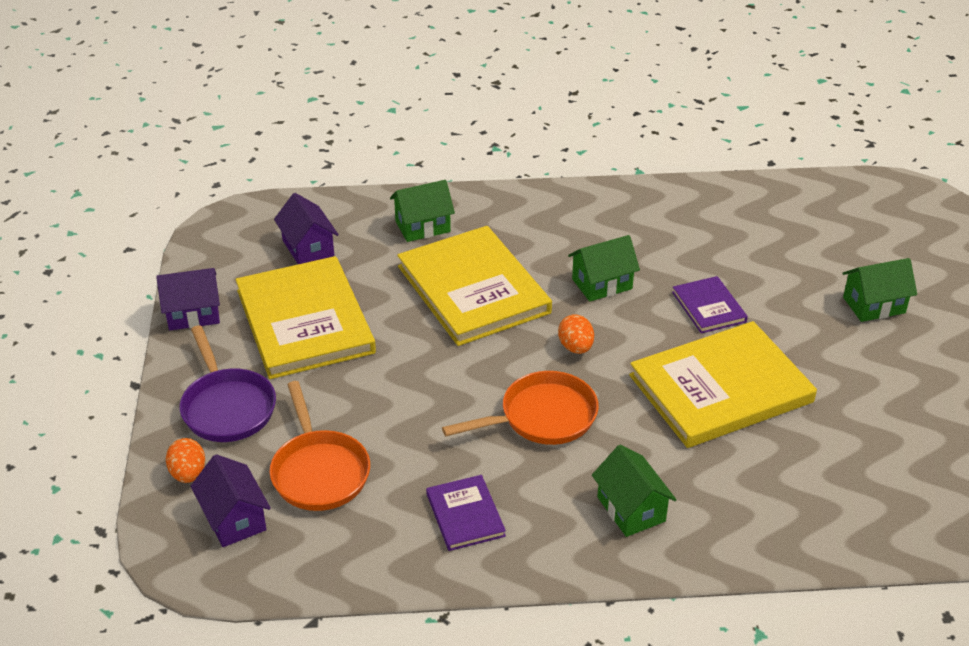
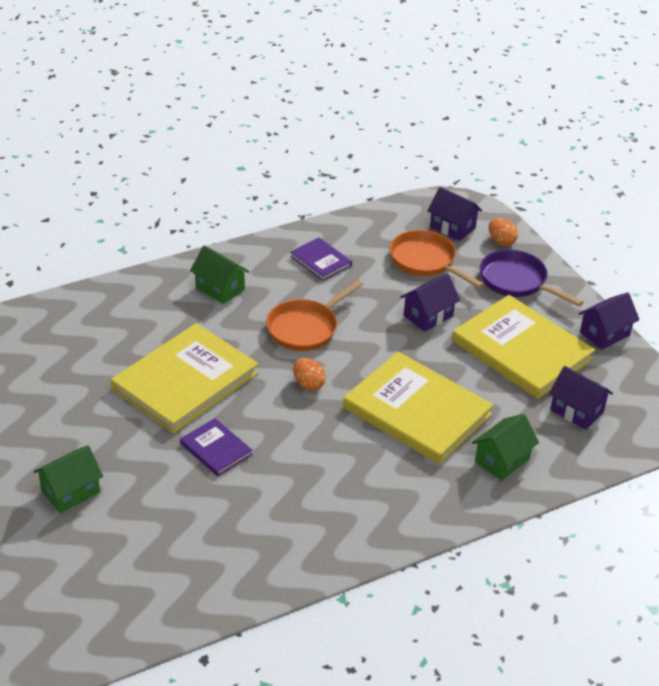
camera: 155 degrees right, 0 degrees up
green house [568,235,640,302] -> none
none -> purple house [400,274,460,332]

